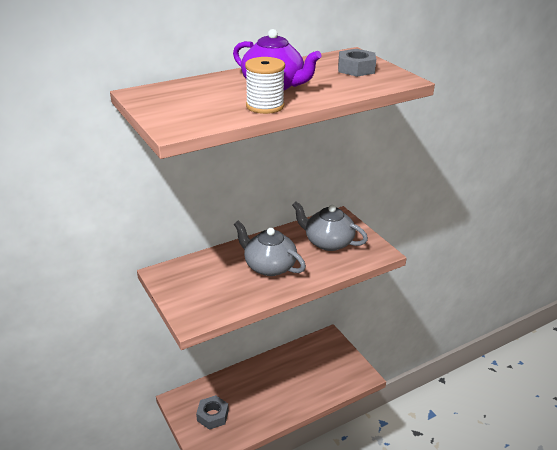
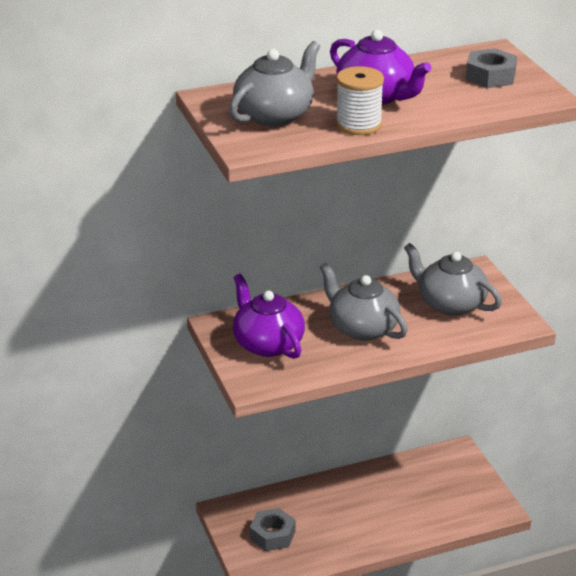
camera: 10 degrees right, 0 degrees up
none -> grey teapot [229,41,320,127]
none -> purple teapot [233,274,305,359]

